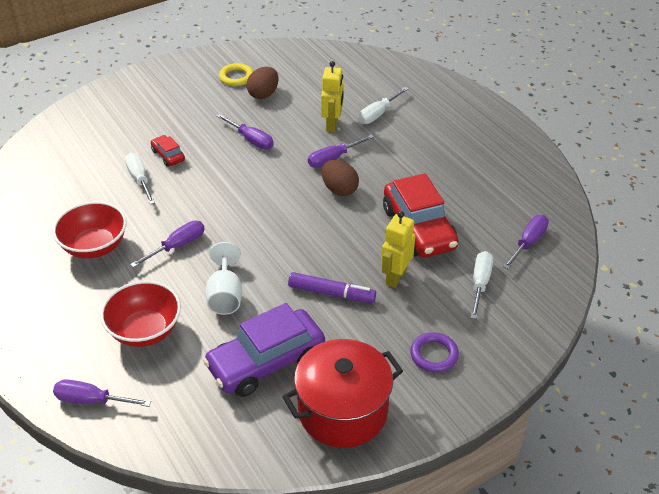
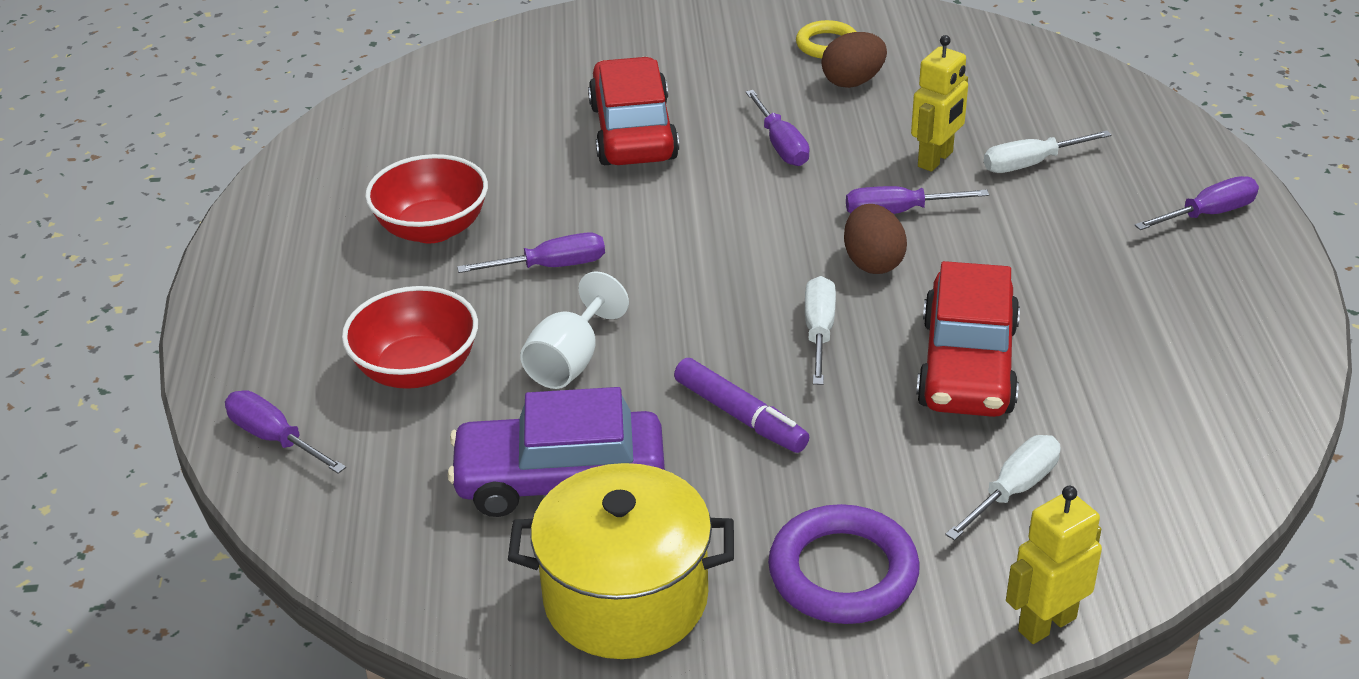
camera: 30 degrees right, 5 degrees down
white screwdriver [125,153,155,204] -> white screwdriver moved to [805,276,836,385]
red car [151,135,185,167] -> red car [588,57,679,165], size x2.15
red pot [282,339,403,448] -> yellow pot [508,463,734,659]
yellow robot [381,211,415,288] -> yellow robot moved to [1006,486,1102,644]
purple ring [410,332,459,373] -> purple ring [768,504,920,624], size x1.62
purple screwdriver [503,215,549,269] -> purple screwdriver moved to [1134,176,1259,230]

